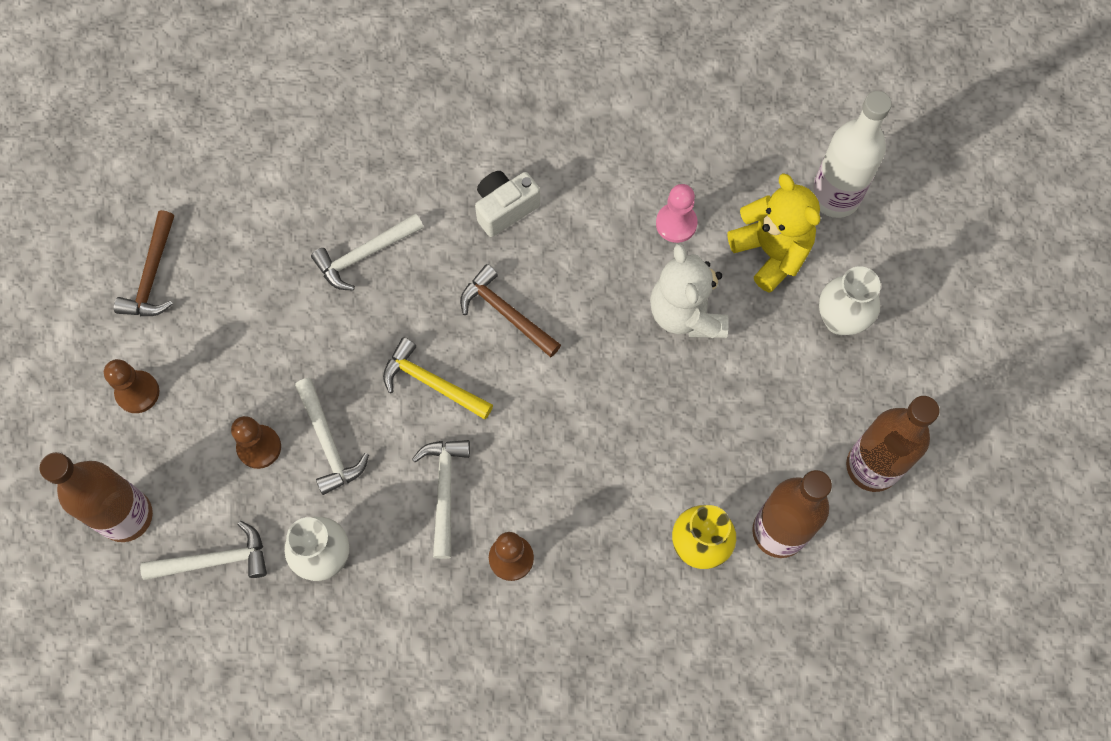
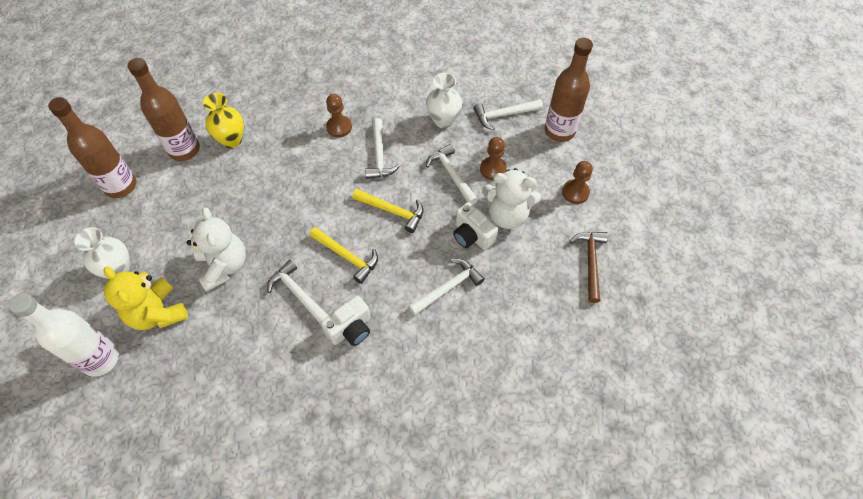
camera: 175 degrees right, 10 degrees down
brown hammer [460,264,561,357] -> yellow hammer [309,227,378,284]
pink pawn [656,184,698,243] -> none
none -> white hammer [267,260,329,324]
none -> white camera [453,202,498,250]
none -> white teddy bear [482,168,541,229]

